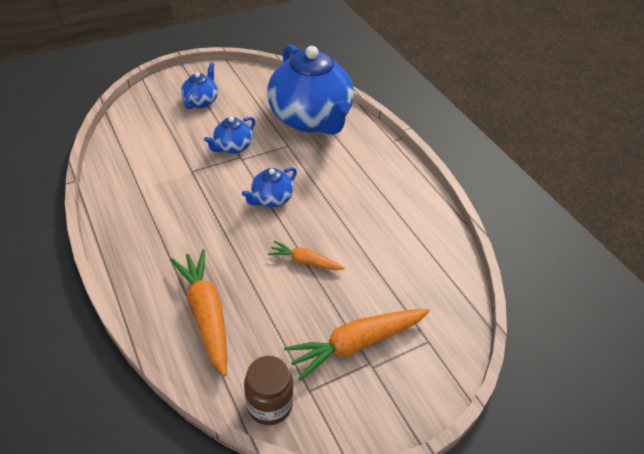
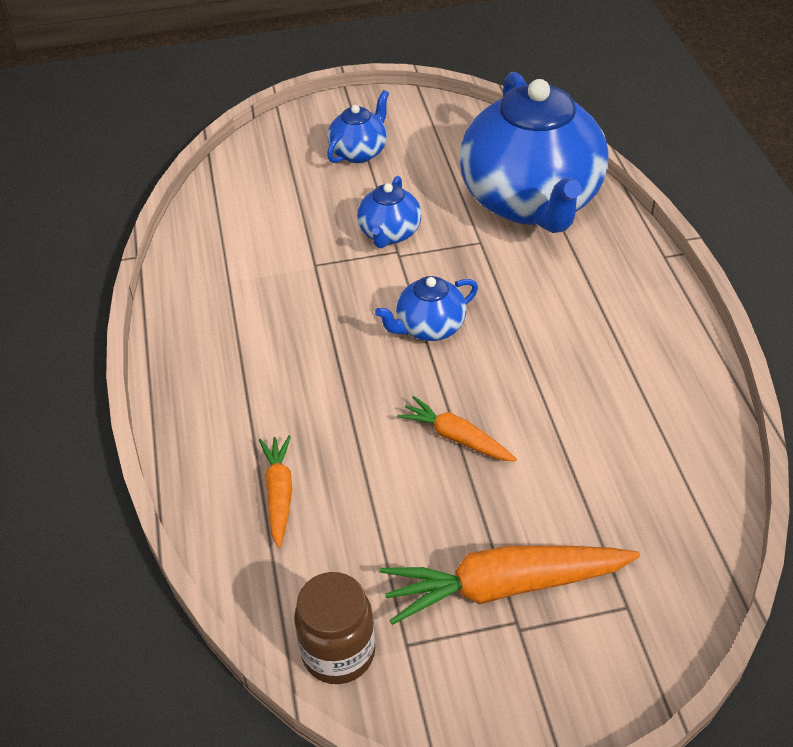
camera: 20 degrees right, 0 degrees up
orange carrot [170,250,227,376] -> orange carrot [259,435,292,548], size x0.56
blue teapot [204,117,255,154] -> blue teapot turned 45 degrees counterclockwise [357,176,422,248]

